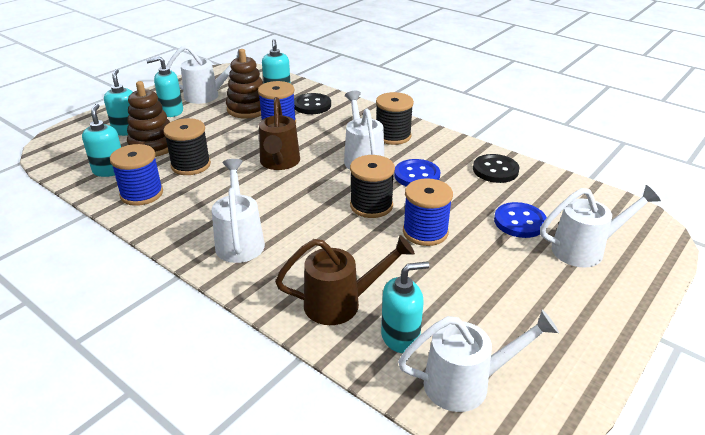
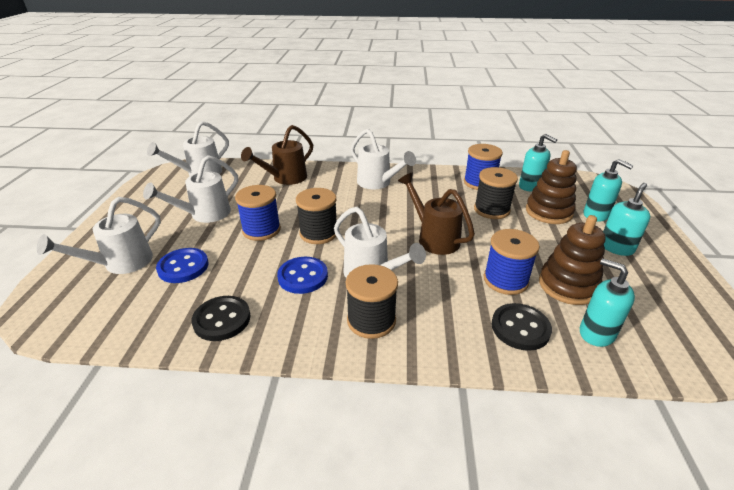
camera: 145 degrees right, 0 degrees up
white watering can [166,45,247,104] -> white watering can moved to [143,155,238,223]
turquoise soap dispenser [381,261,429,353] -> none

